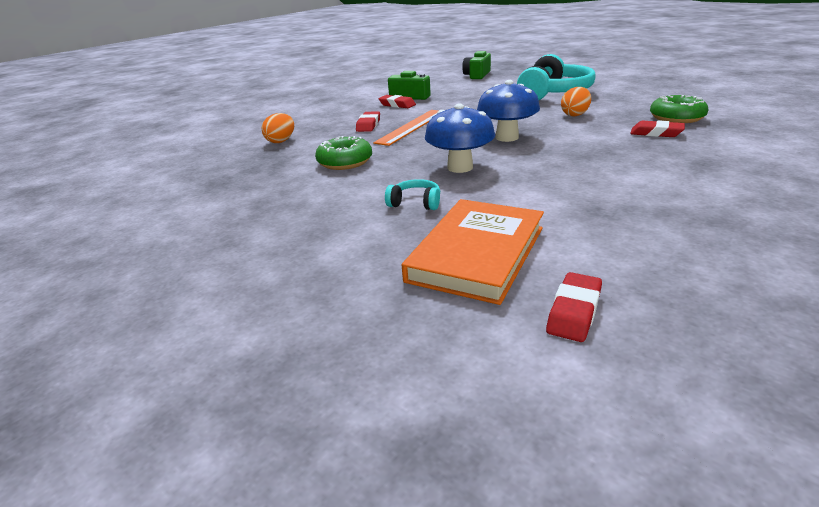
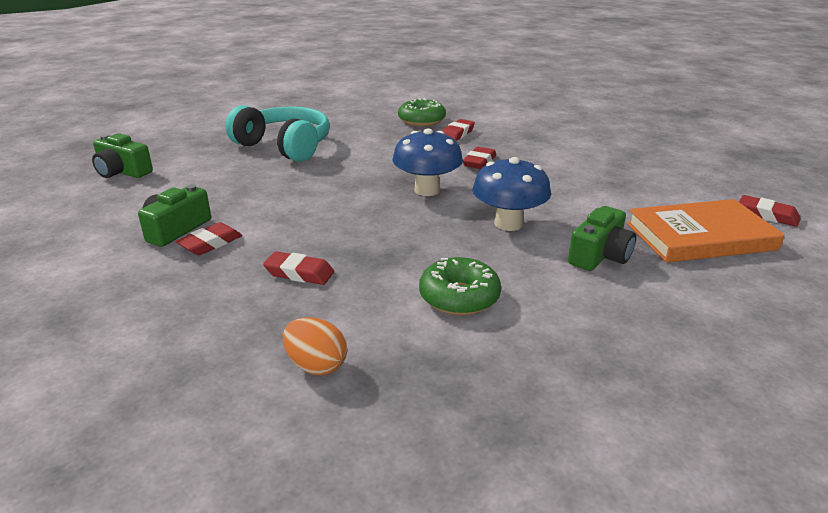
camera: 85 degrees left, 0 degrees up
orange ruler [373,110,439,146] -> none
turquoise headphones [385,179,440,210] -> green camera [568,206,636,271]
orange book [402,199,544,305] -> orange book turned 45 degrees counterclockwise [627,199,785,263]
orange egg [561,87,591,116] -> none
none -> red eraser [463,147,496,169]

